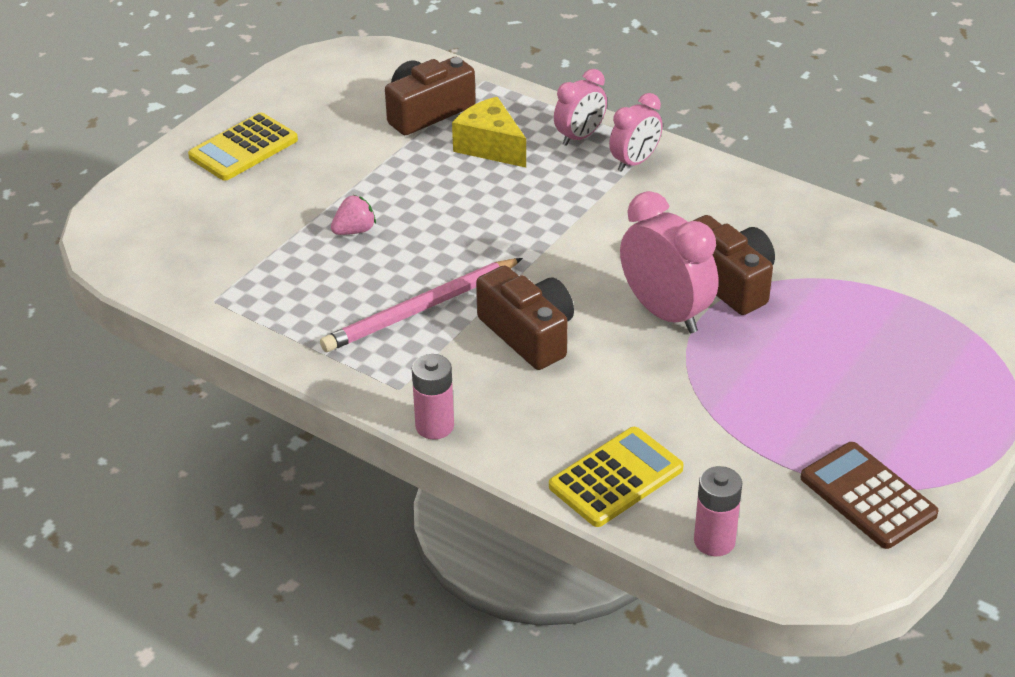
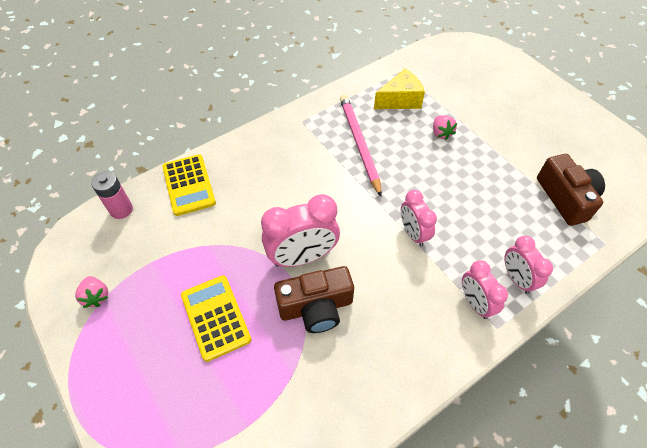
camera: 110 degrees right, 15 degrees up
yellow calculator [188,112,298,181] -> yellow calculator moved to [181,275,251,362]
pink battery [412,354,454,440] -> none
yellow cheese [452,97,526,168] -> yellow cheese moved to [374,69,425,109]
brown camera [476,265,574,370] -> none
brown calculator [800,442,939,549] -> pink strawberry [75,276,108,308]
none -> pink clock [401,190,437,247]

